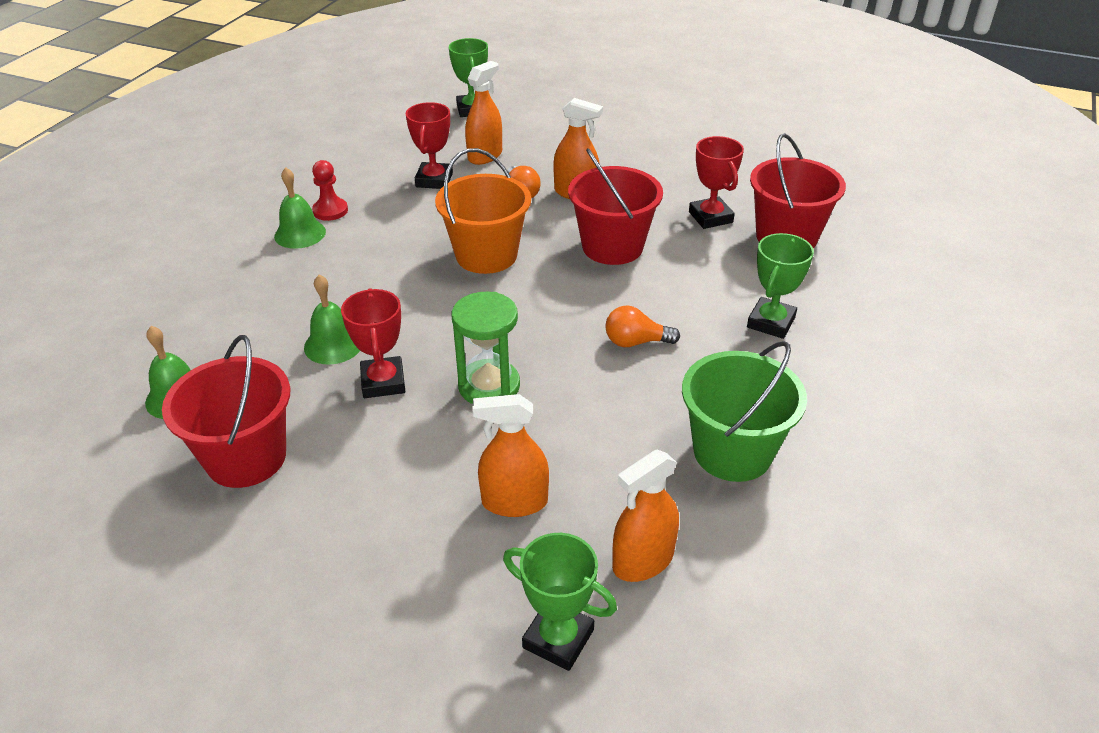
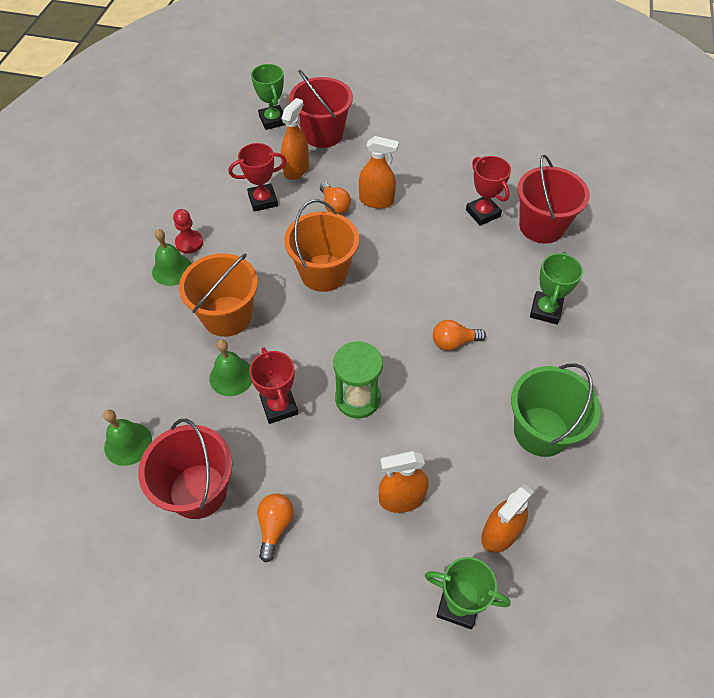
camera: 10 degrees left, 15 degrees up
red trophy [405,102,453,189] -> red trophy turned 75 degrees clockwise [229,143,286,212]
red bucket [568,149,663,265] -> red bucket moved to [289,69,353,148]
none -> orange bucket [179,253,258,337]
none -> orange light bulb [257,493,294,562]

